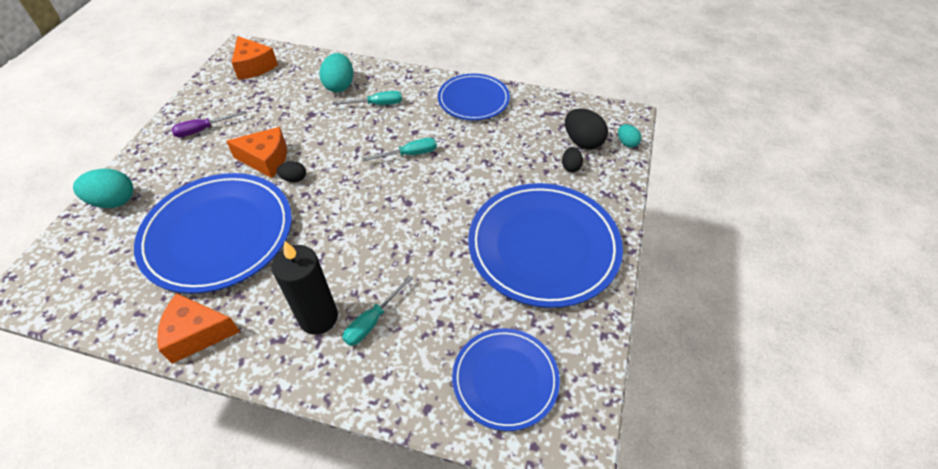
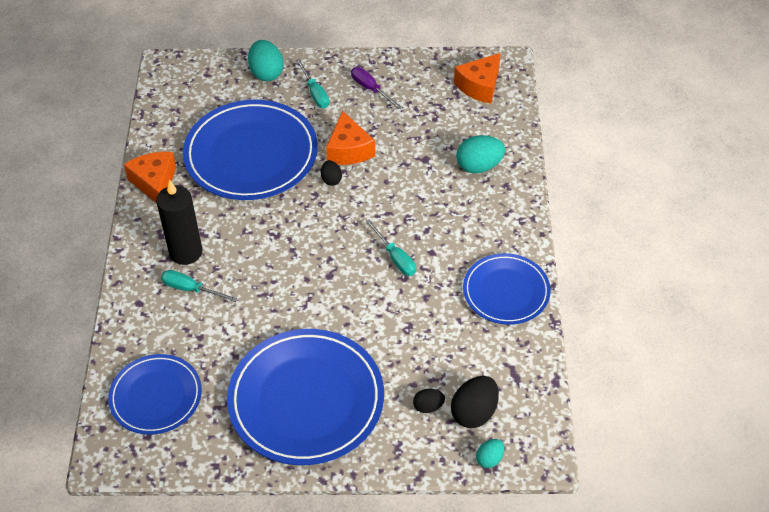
camera: 75 degrees right, 0 degrees up
turquoise screwdriver [332,91,402,105] -> turquoise screwdriver moved to [296,59,329,108]

